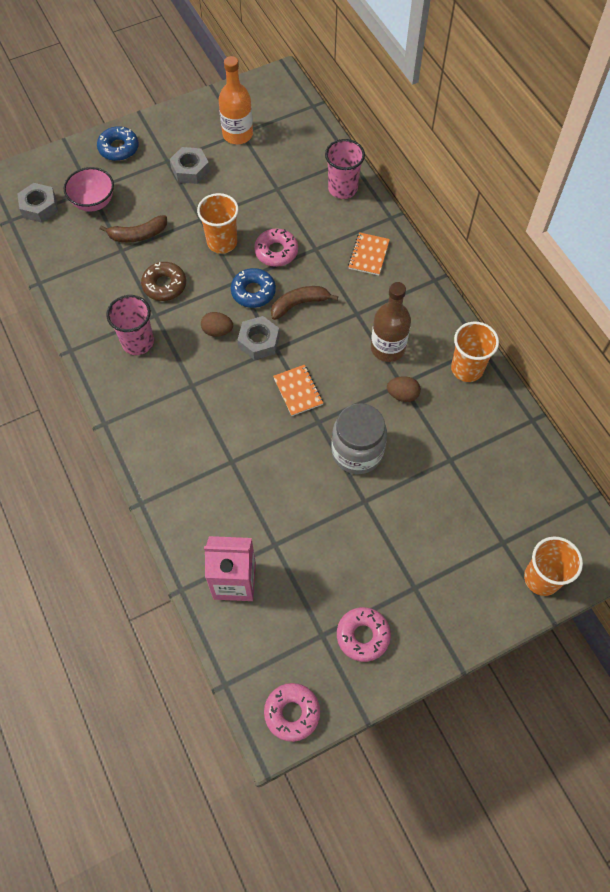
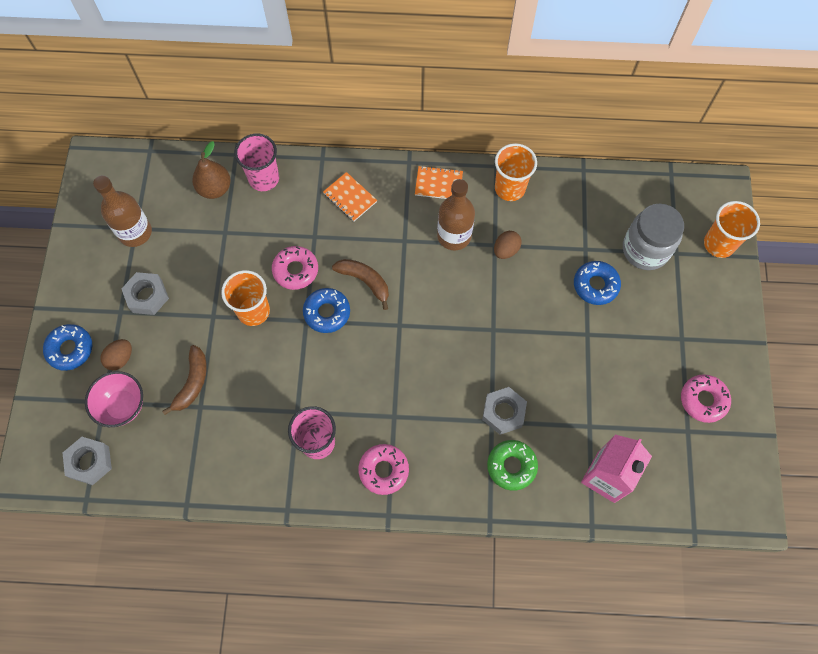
camera: 60 degrees left, 5 degrees up
brown donut [141,262,186,301] -> none
brown egg [201,312,233,337] -> brown egg moved to [100,339,132,370]
orange bottle [218,56,253,144] -> brown bottle [93,175,152,247]
grey nut [237,316,280,360] -> grey nut moved to [482,387,527,435]
pink donut [264,683,320,742] -> pink donut moved to [358,444,409,495]
brown banana [271,286,338,320] -> brown banana turned 120 degrees clockwise [332,259,389,310]
orange notebook [273,365,323,416] -> orange notebook moved to [415,166,463,199]
grey jar [331,403,387,474] -> grey jar moved to [623,204,684,270]
none -> brown pear [192,141,231,199]
none -> green donut [487,440,538,491]
none -> blue donut [574,261,621,305]

